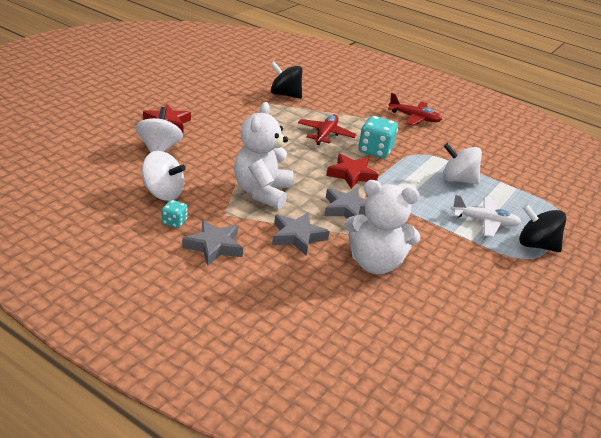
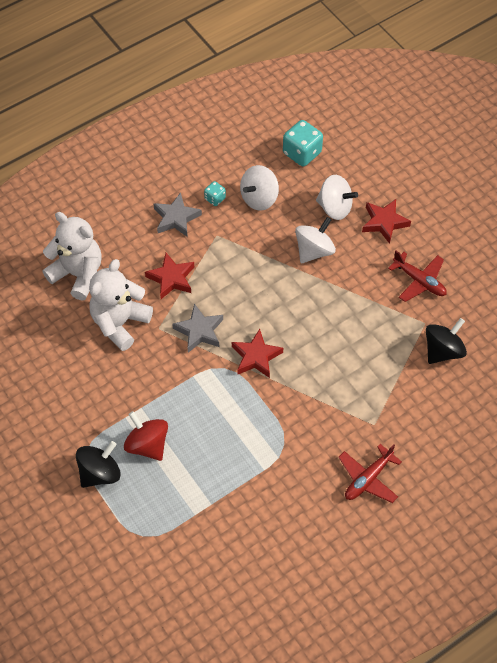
camera: 115 degrees right, 25 degrees up
white teddy bear [234,102,293,209] -> white teddy bear moved to [42,212,102,301]
grey star [272,212,330,256] -> red star [145,253,194,299]
red plane [298,114,357,145] -> red plane moved to [388,251,447,302]
turquoise dice [358,116,398,158] -> turquoise dice moved to [283,120,323,166]
white spinning top [443,143,482,185] -> white spinning top moved to [295,217,336,263]
white plane [451,194,521,238] -> red spinning top [124,411,168,461]

